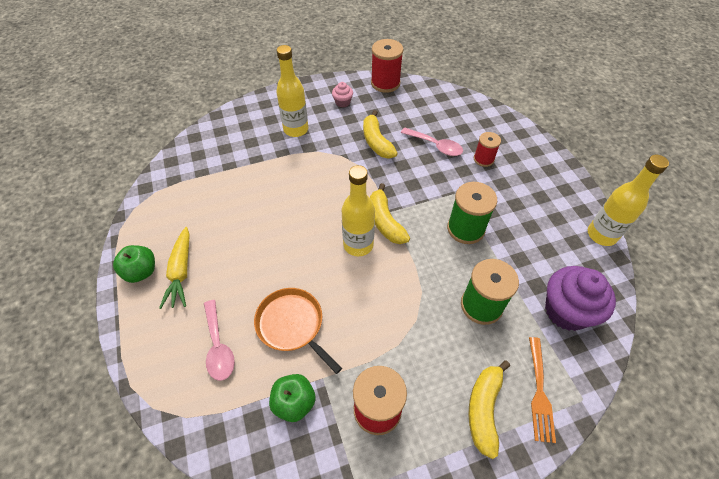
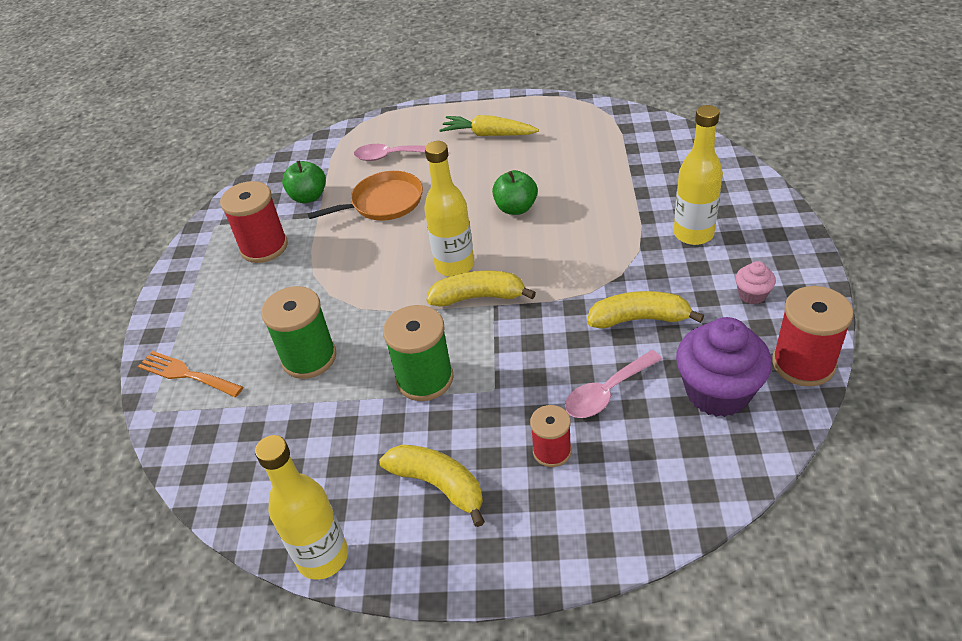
camera: 115 degrees right, 10 degrees down
green apple [113,245,155,283] -> green apple moved to [492,170,538,215]
yellow banana [469,360,510,459] -> yellow banana moved to [379,445,485,527]
purple cupcake [545,266,616,331] -> purple cupcake moved to [676,317,772,417]

